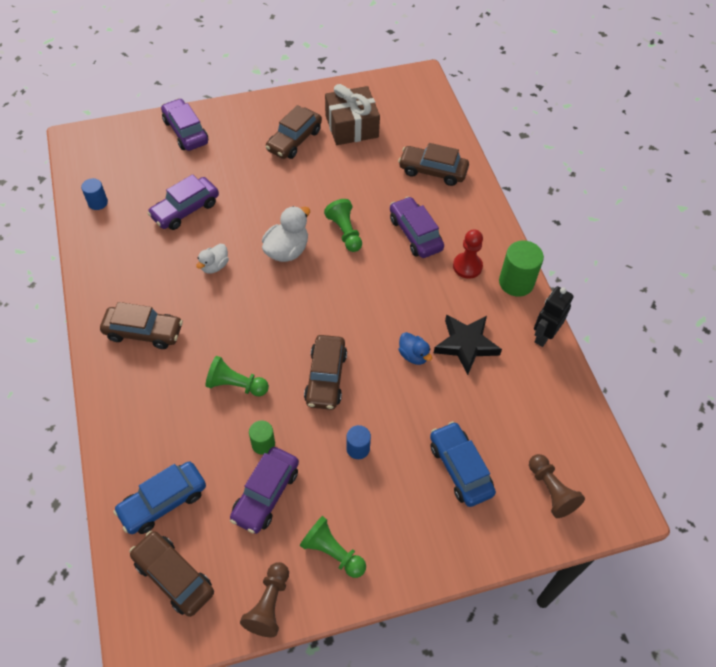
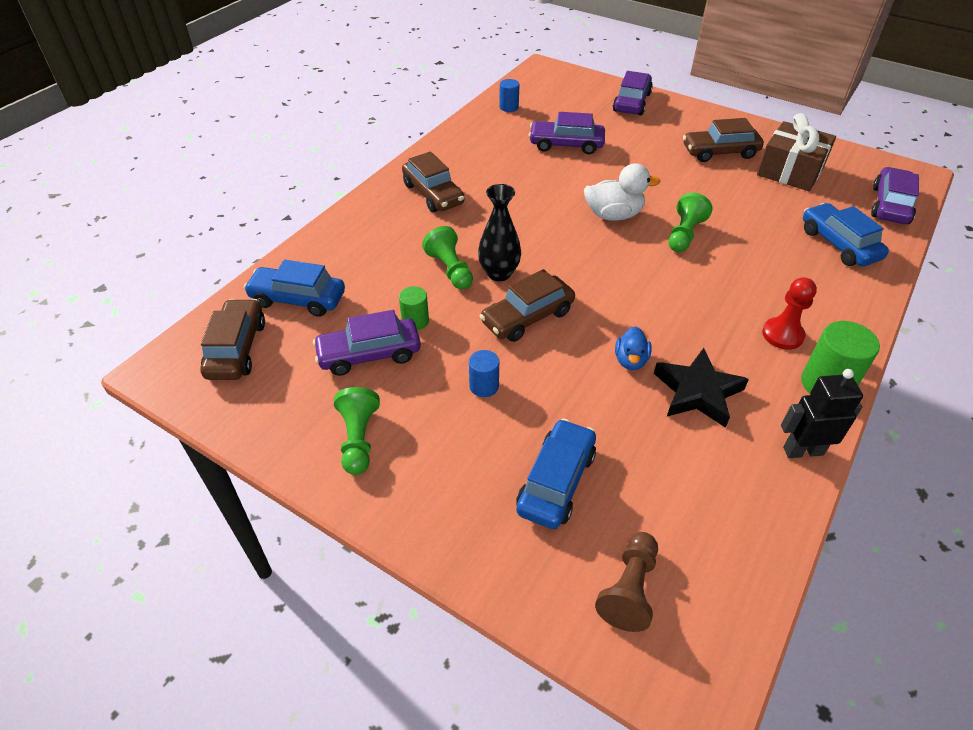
camera: 50 degrees right, 10 degrees down
white duck [196,244,229,274] -> none
brown pawn [240,562,289,637] -> none
purple car [390,196,444,258] -> purple car moved to [871,167,919,224]
brown car [398,143,469,186] -> blue car [803,203,889,266]
none -> black vase [478,184,521,281]

